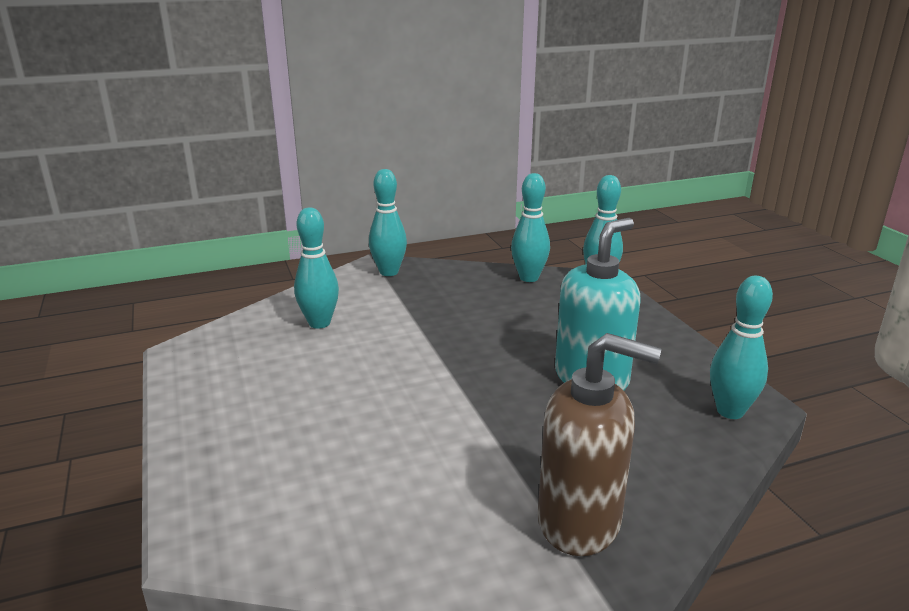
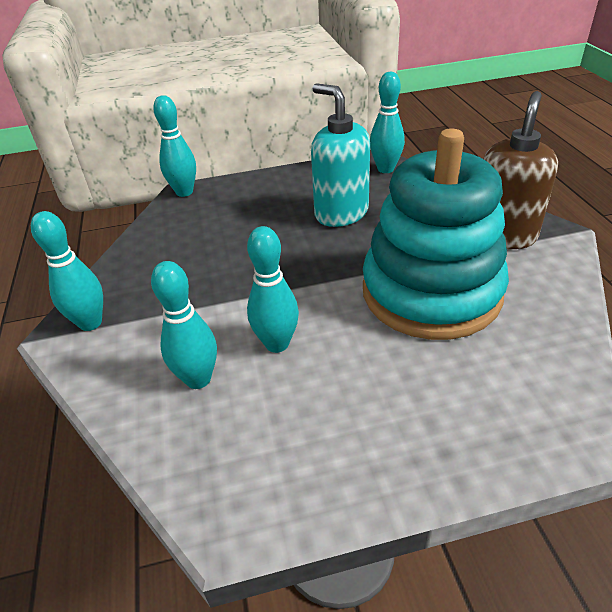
camera: 80 degrees left, 15 degrees up
turquoise bowling pin [511,173,550,282] -> turquoise bowling pin moved to [247,226,299,353]
none -> turquoise stacking toy [363,129,509,340]

